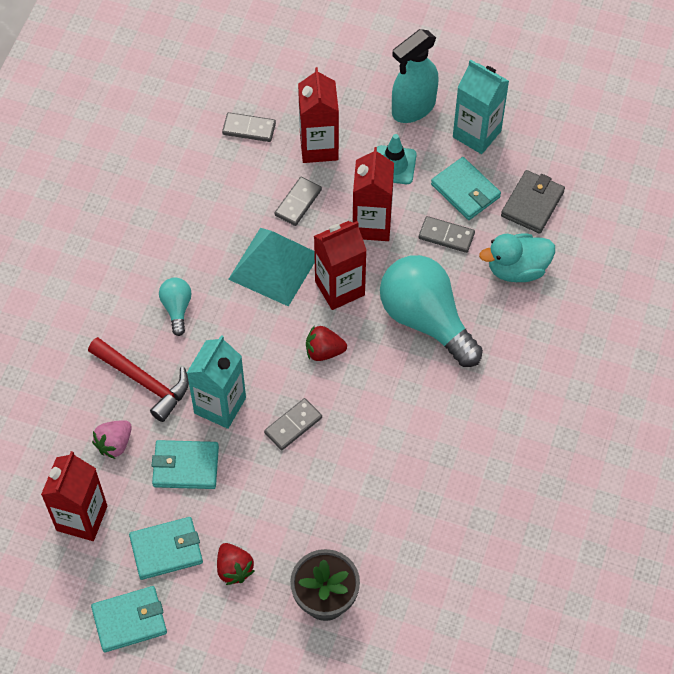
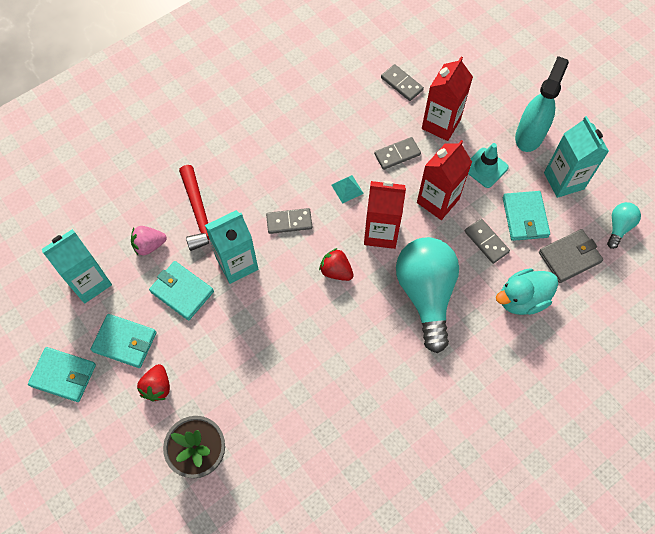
camera: 35 degrees right, 5 degrees up
red carton [41,451,107,541] -> turquoise carton [42,229,112,303]
turquoise light bulb [159,277,192,336] -> turquoise light bulb moved to [607,202,641,249]
turquoise pyramid [228,228,315,307] -> turquoise pyramid [331,175,364,204], size x0.43
grey domino [264,398,322,450] -> grey domino moved to [266,208,312,234]
turquoise spray bottle [392,29,439,123] -> turquoise spray bottle turned 120 degrees clockwise [515,56,569,152]
turquoise duck [479,234,555,282] -> turquoise duck turned 45 degrees counterclockwise [496,268,558,315]

